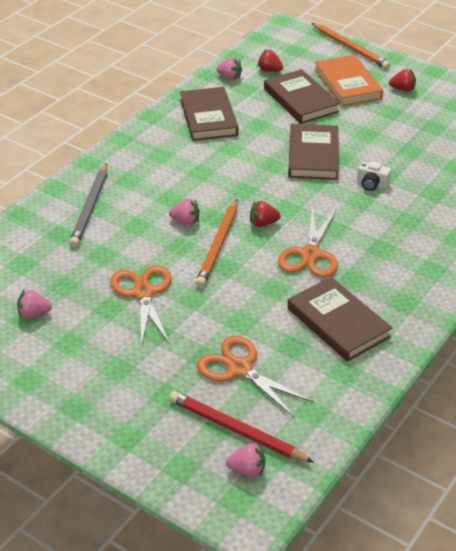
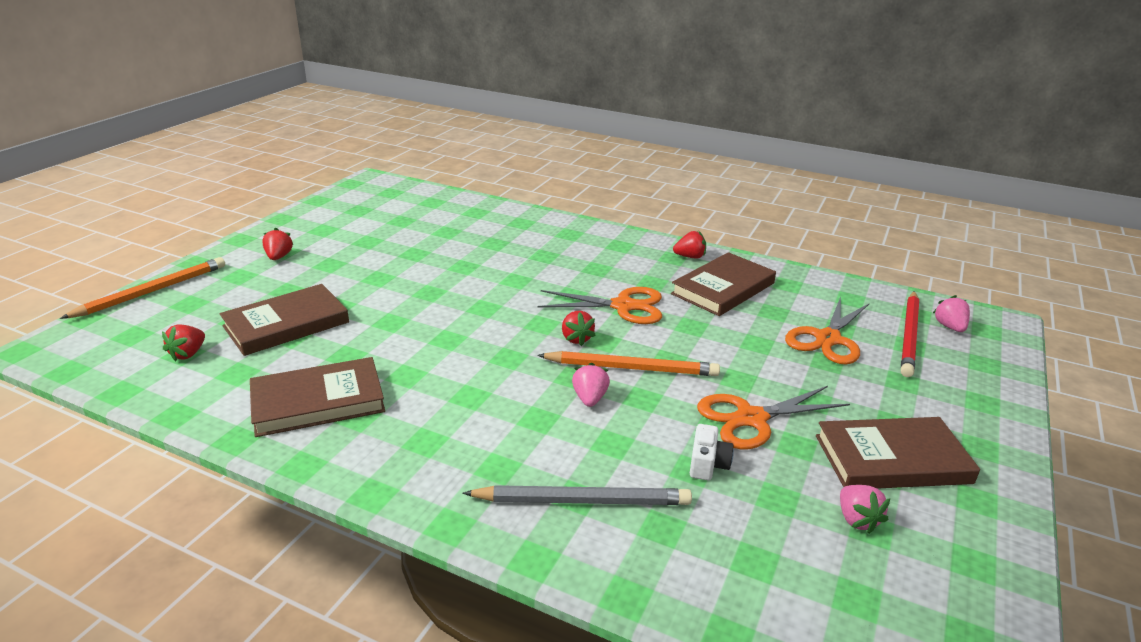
camera: 100 degrees left, 10 degrees down
pink strawberry [216,58,242,80] -> none
brown book [288,124,338,180] -> brown book moved to [816,417,980,489]
orange book [315,55,383,107] -> none
white camera [357,161,391,191] -> white camera moved to [690,424,734,480]
none -> red strawberry [673,230,706,259]

